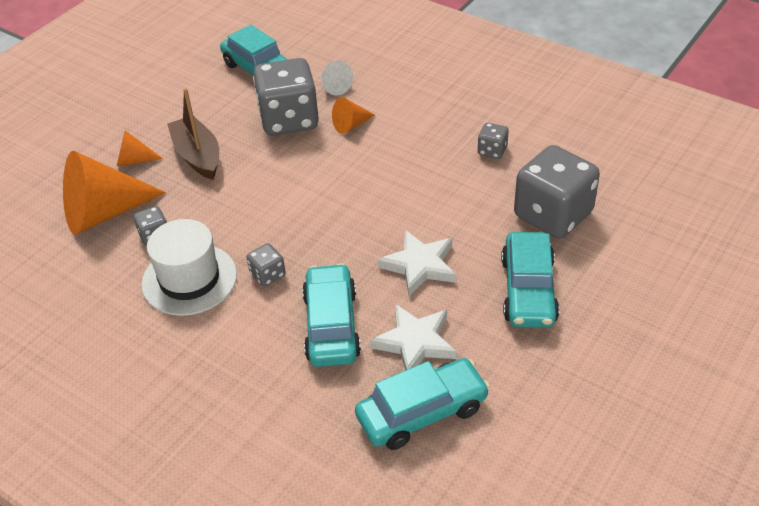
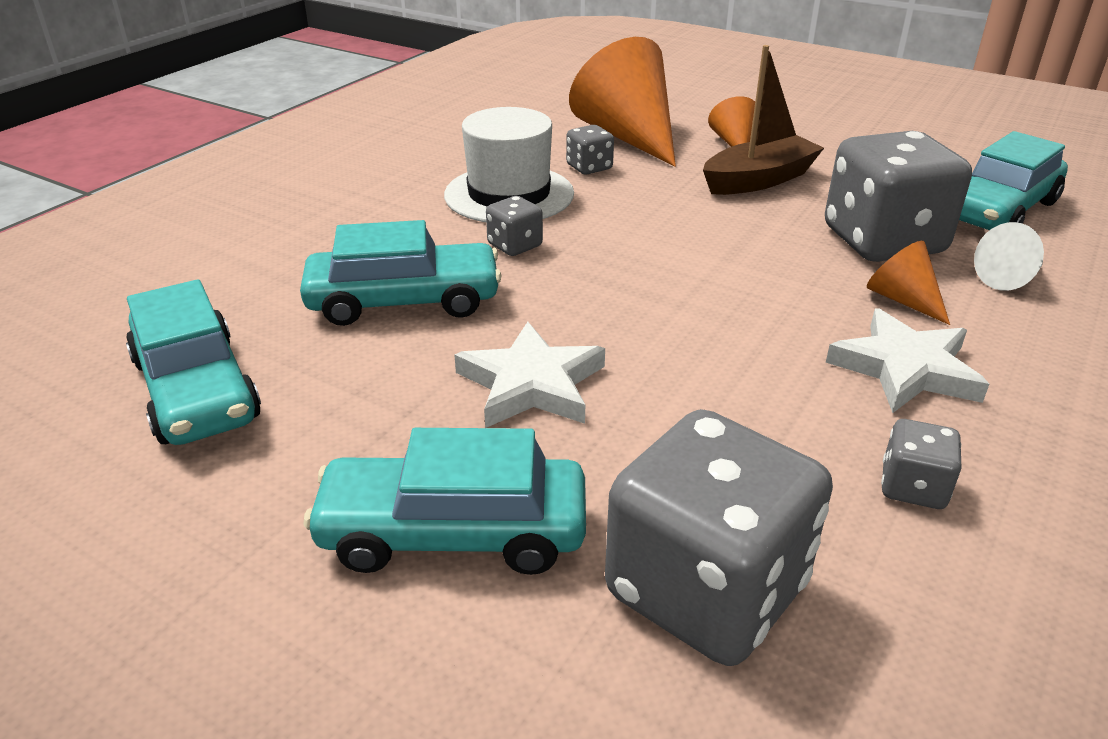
camera: 85 degrees right, 10 degrees down
white star [370,304,457,370] -> white star moved to [826,308,989,413]

